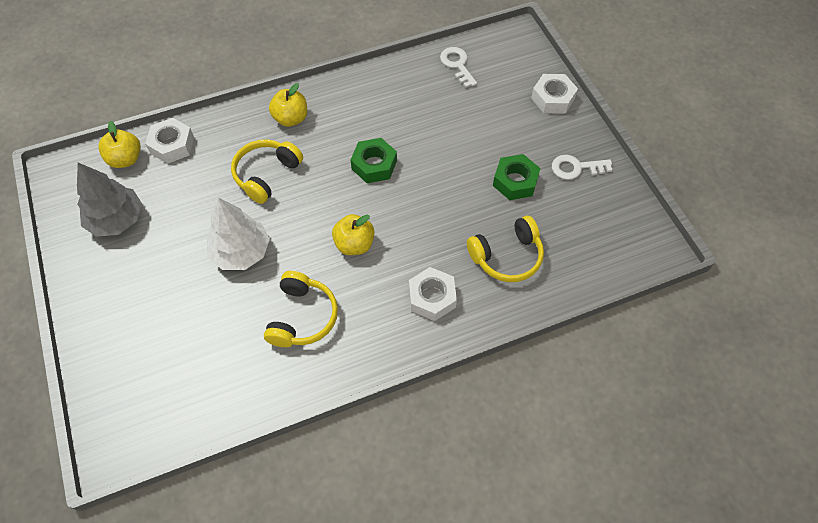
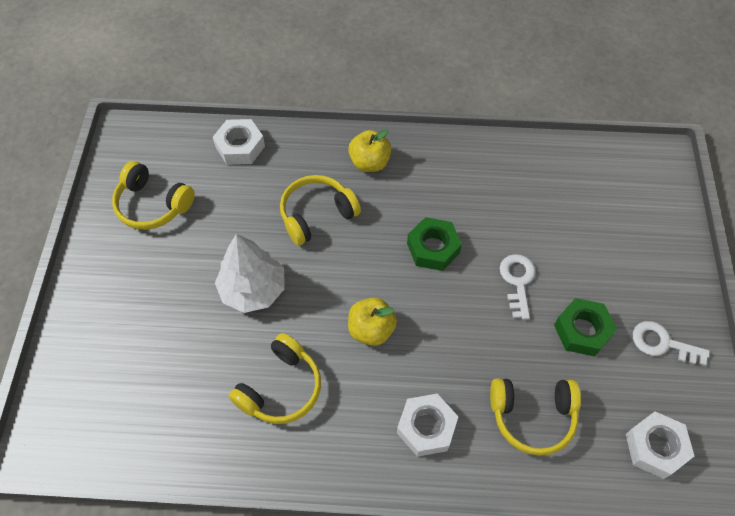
camera: 25 degrees right, 0 degrees up
grey tree [77,163,142,237] -> yellow headphones [112,161,195,230]
yellow apple [98,121,141,168] -> none
white key [440,47,477,88] -> white key moved to [500,254,535,319]
white nut [531,74,578,114] -> white nut moved to [626,411,694,479]

